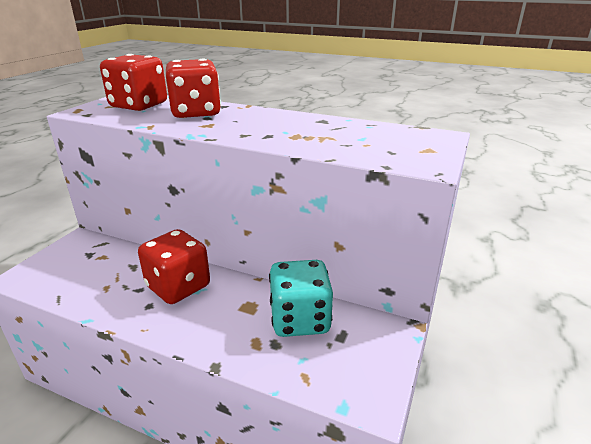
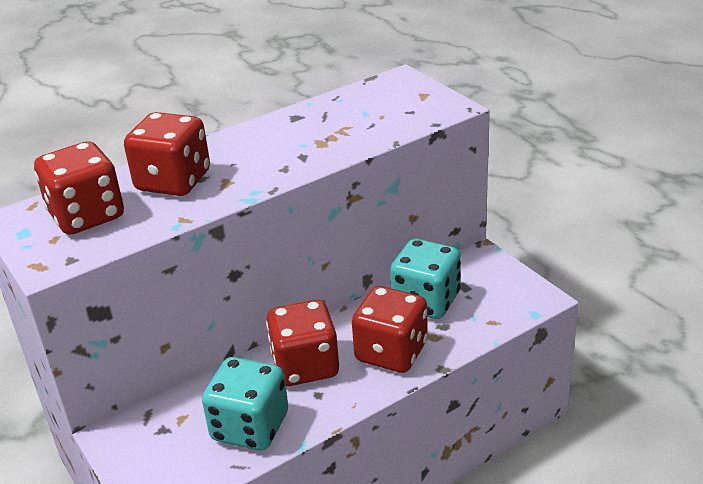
camera: 55 degrees left, 5 degrees up
none -> turquoise dice [202,357,288,451]
none -> red dice [352,286,428,373]

